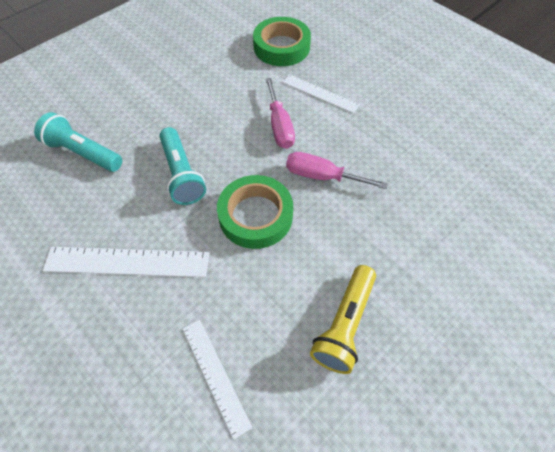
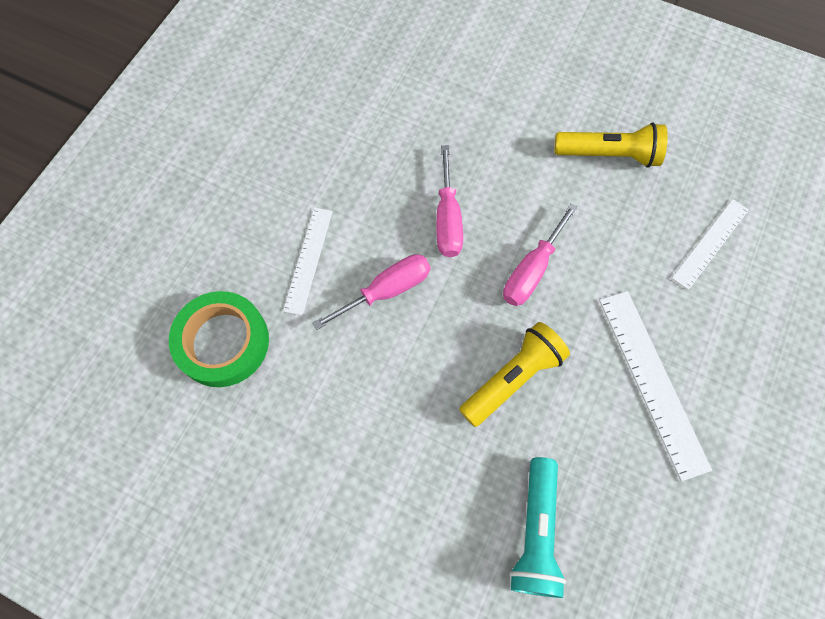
camera: 110 degrees left, 10 degrees up
turquoise flashlight [159,127,206,205] -> yellow flashlight [459,322,570,427]
green tape [217,175,293,249] -> pink screwdriver [503,203,578,306]

